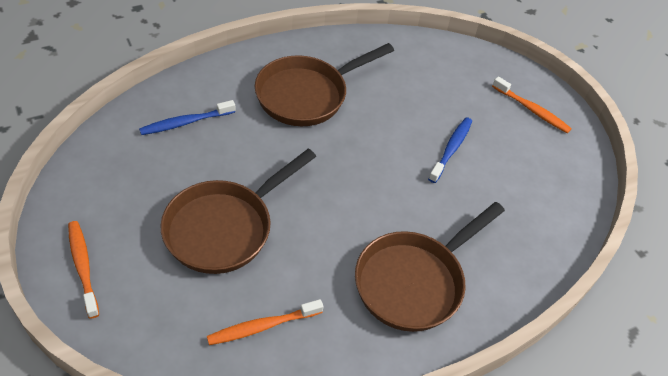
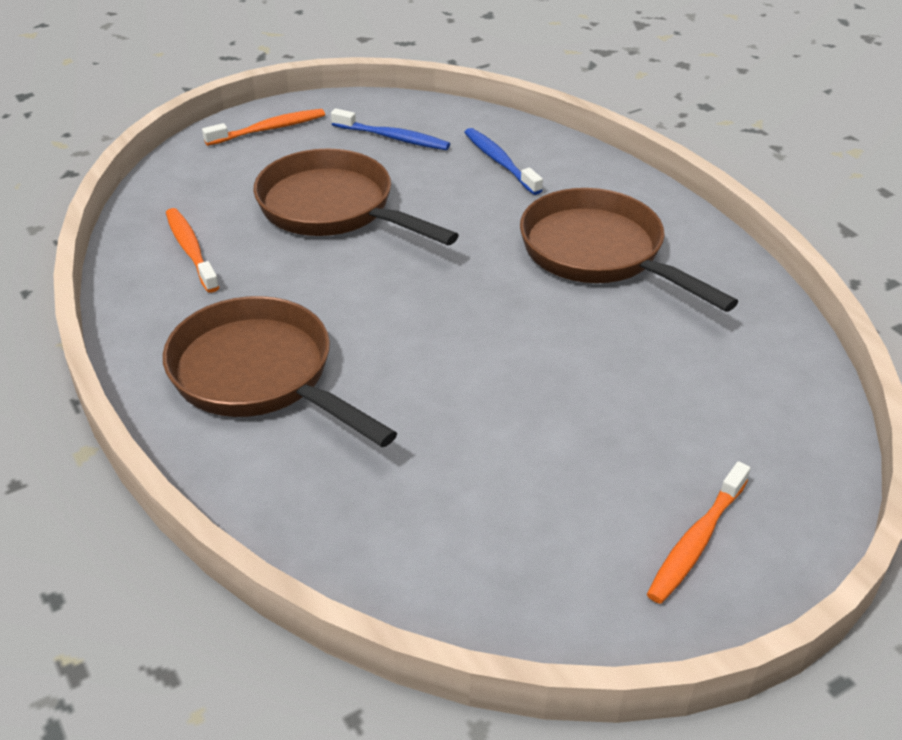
camera: 90 degrees right, 10 degrees down
blue toothbrush [428,117,472,183] -> blue toothbrush moved to [331,109,450,150]

